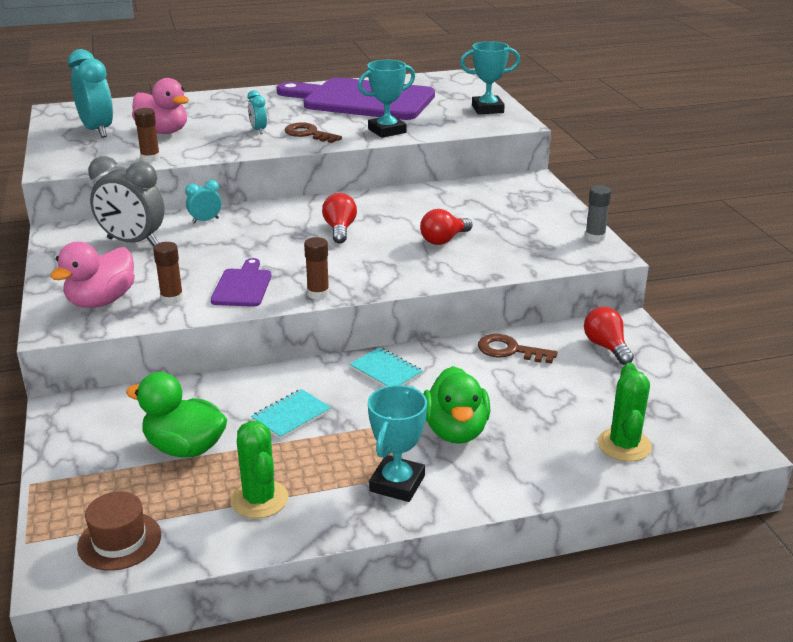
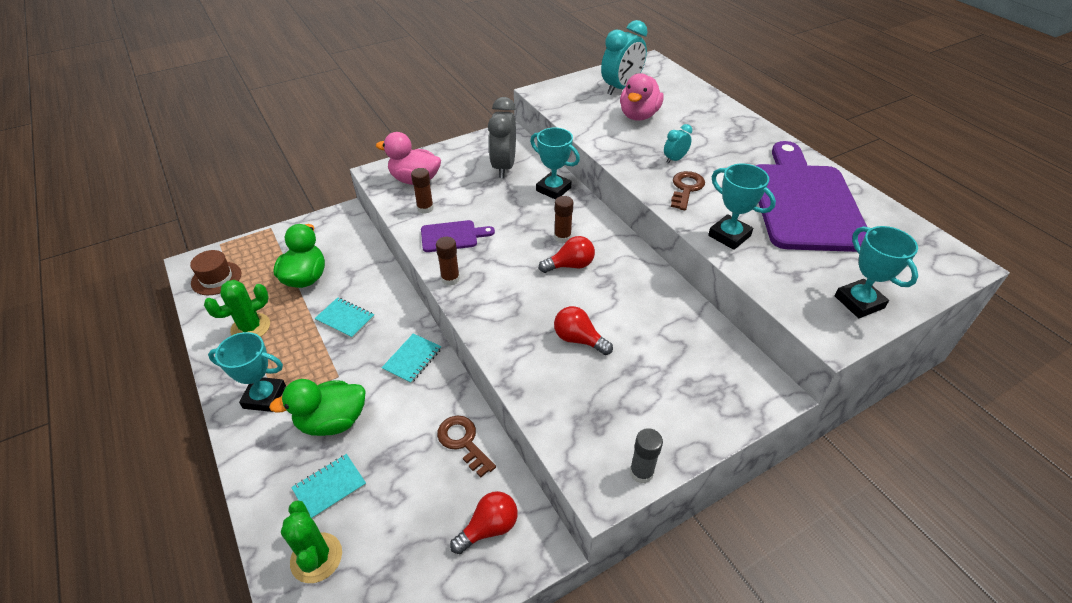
camera: 75 degrees right, 15 degrees up
brown glue stick [134,108,160,162] -> brown glue stick moved to [554,196,574,243]
turquoise clock [185,180,221,224] -> turquoise trophy [530,127,580,200]
brown key [478,334,558,364] -> brown key turned 45 degrees counterclockwise [437,416,496,477]
green cactus [598,363,652,462] -> green cactus turned 75 degrees clockwise [281,500,342,583]
none -> turquoise notebook [291,454,366,519]

